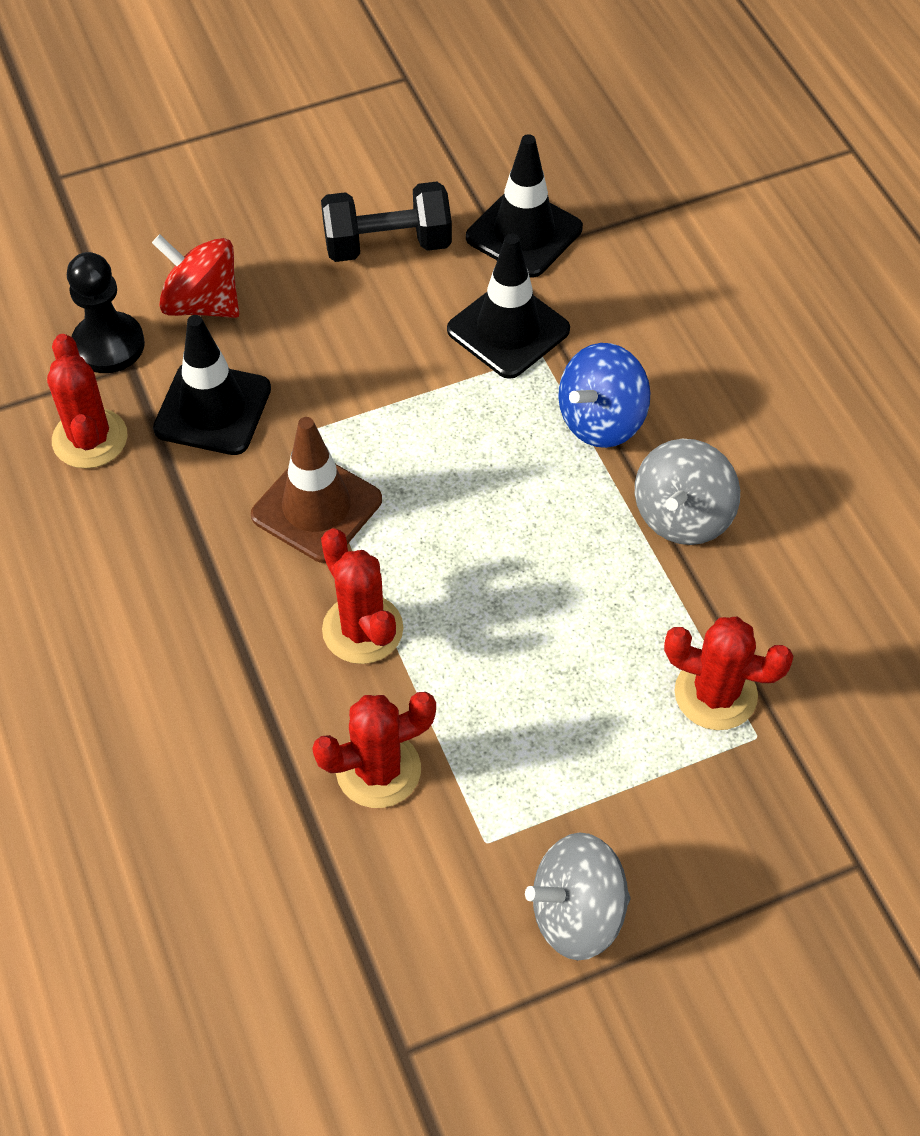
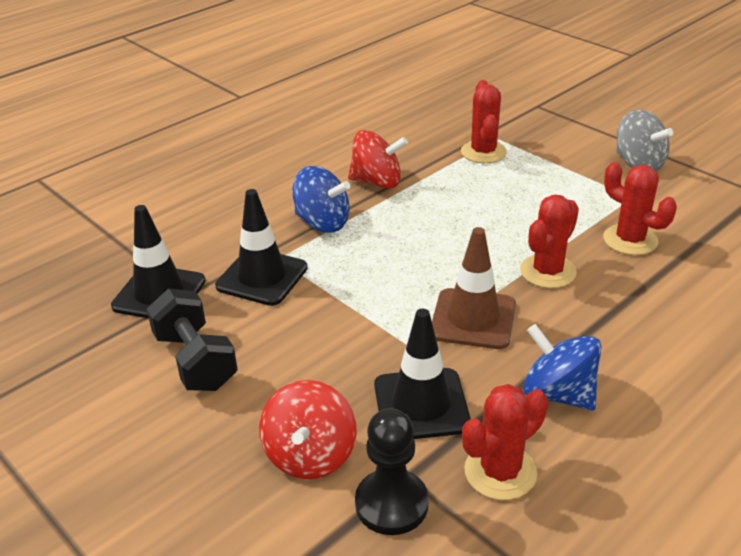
camera: 110 degrees left, 20 degrees down
grey spinning top [635,439,740,545] -> red spinning top [348,130,408,189]
none -> blue spinning top [523,324,602,410]

